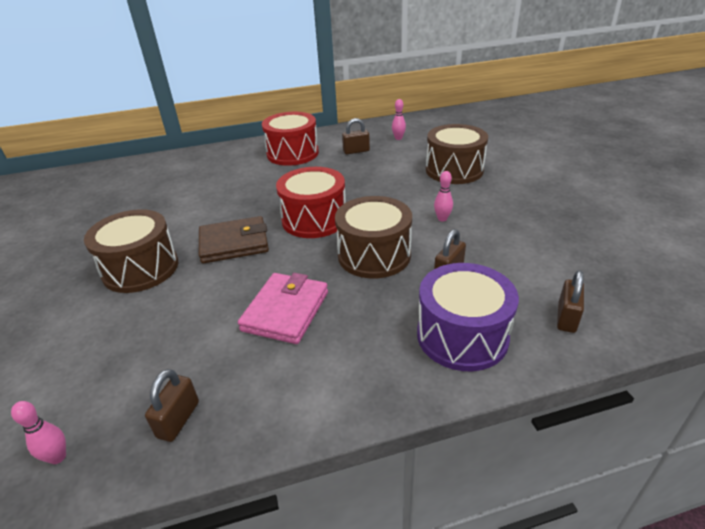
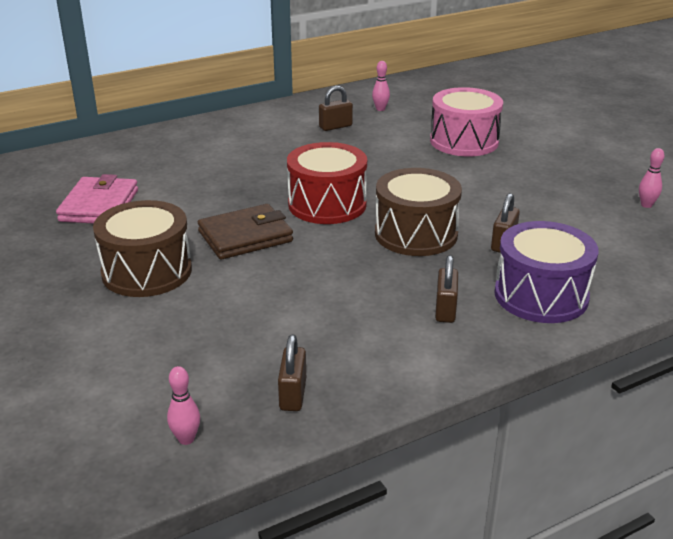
camera: 15 degrees left, 5 degrees down
pink wallet [238,273,328,344] -> pink wallet moved to [56,174,138,224]
red drum [262,112,319,166] -> none
brown drum [426,124,488,184] -> pink drum [430,87,503,156]
pink bowling pin [434,171,453,222] -> pink bowling pin moved to [639,148,665,208]
brown padlock [557,270,584,333] -> brown padlock moved to [435,255,458,323]

